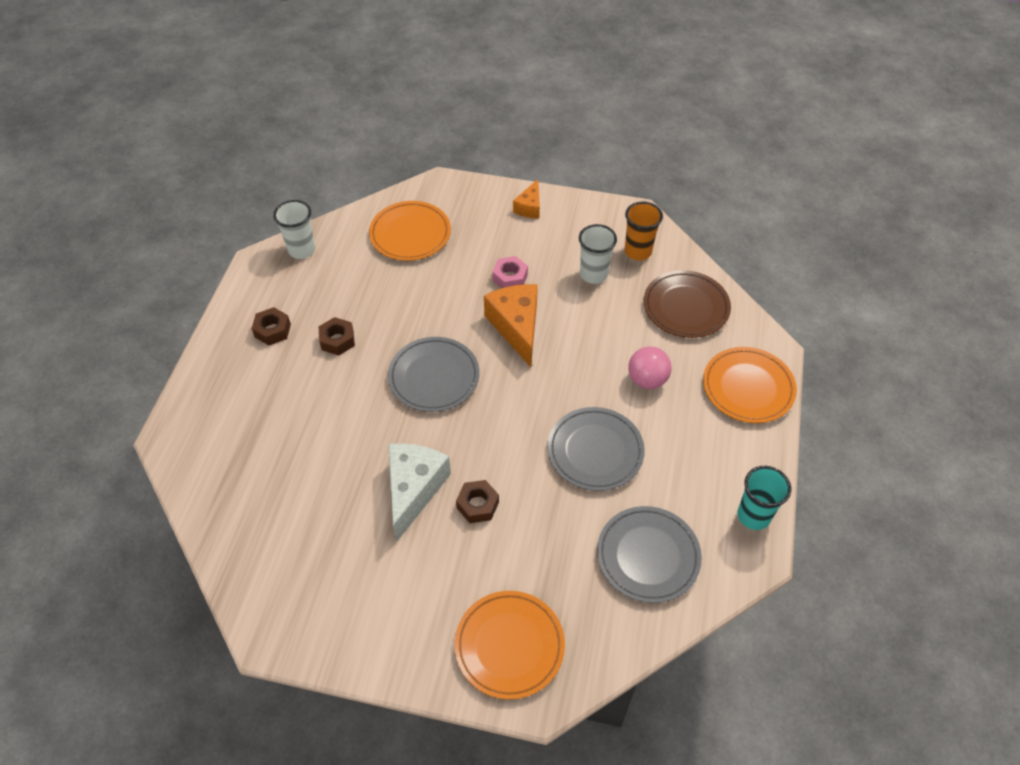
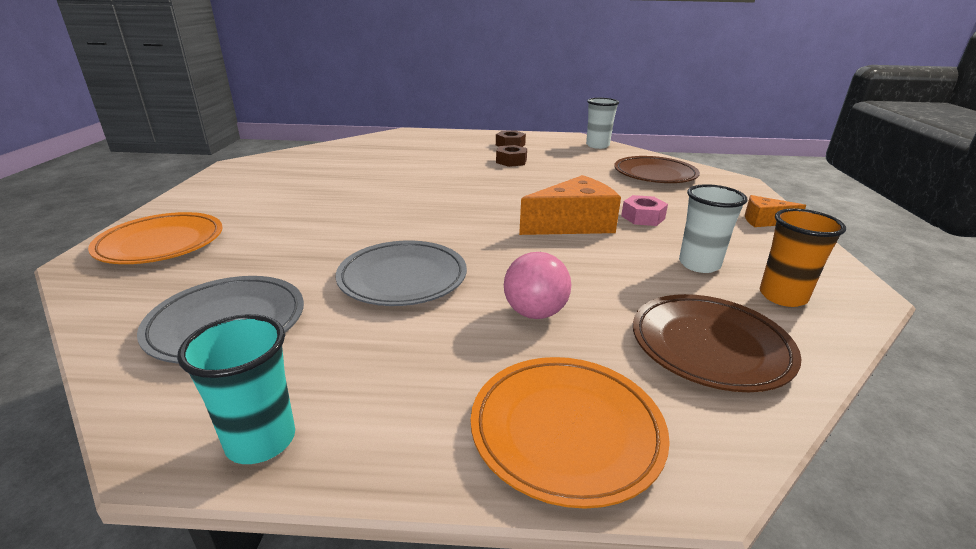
camera: 80 degrees right, 25 degrees down
orange plate [369,201,451,261] -> brown plate [614,156,700,183]
grey plate [388,337,480,412] -> none
white cheese [388,443,451,541] -> none
brown nut [456,480,499,523] -> none

